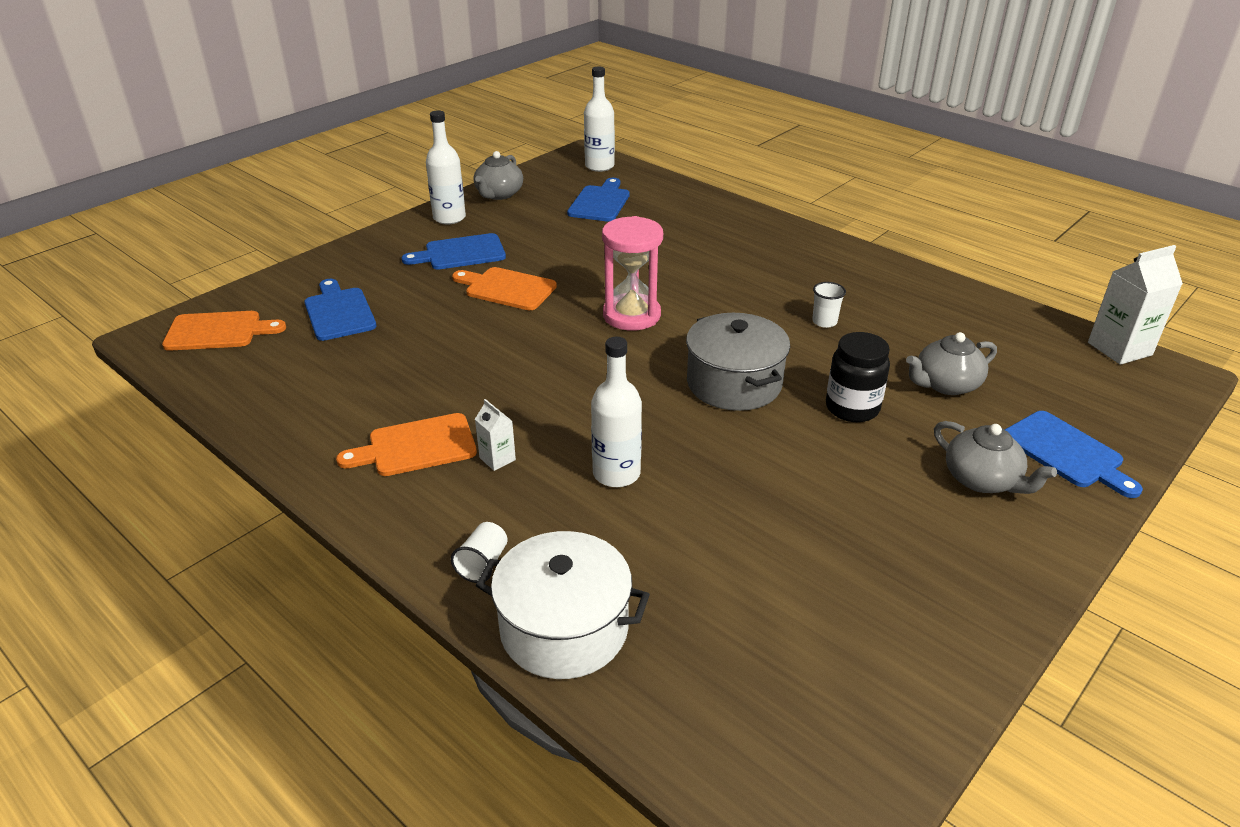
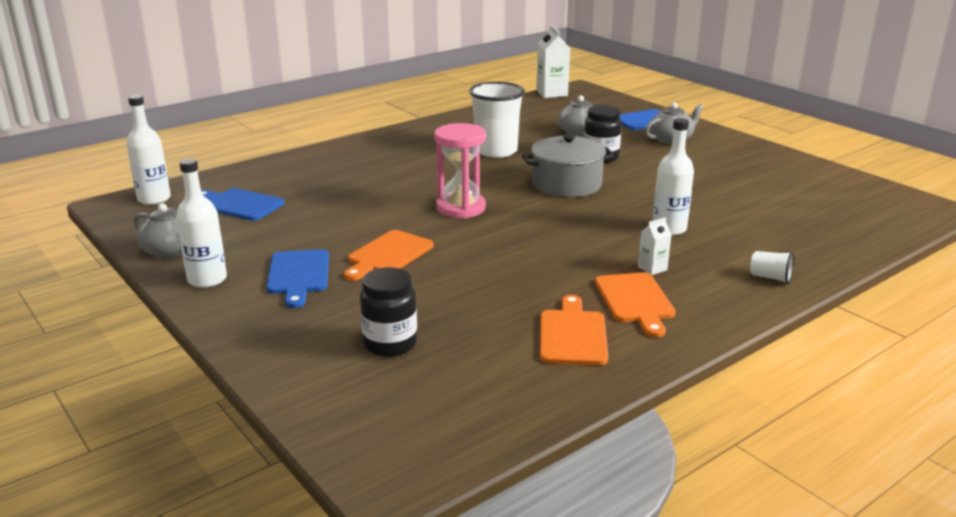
camera: 80 degrees left, 10 degrees down
orange cutting board [162,311,286,351] -> orange cutting board moved to [540,295,608,365]
blue cutting board [304,279,376,341] -> black jar [360,267,417,357]
white pot [476,531,650,679] -> none
white cup [812,282,846,328] -> white cup [469,82,525,158], size x2.33

